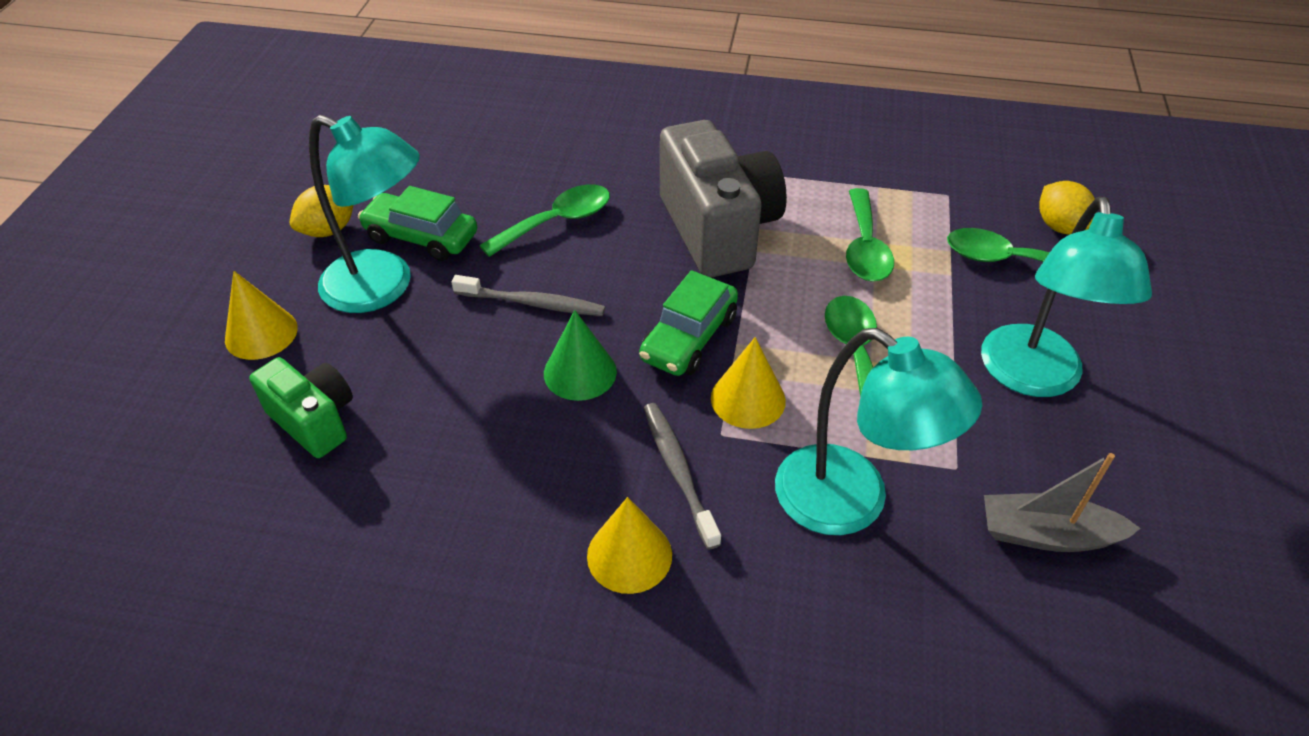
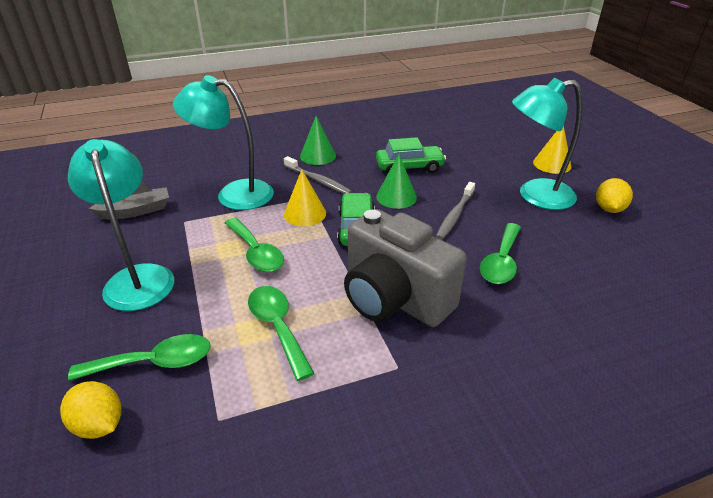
camera: 150 degrees right, 10 degrees down
green camera [250,357,353,458] -> none
green car [358,186,477,261] -> green car moved to [376,137,446,174]
grey toothbrush [451,275,605,316] -> grey toothbrush turned 45 degrees counterclockwise [436,182,475,240]
yellow cone [587,497,672,594] -> green cone [300,116,336,165]

